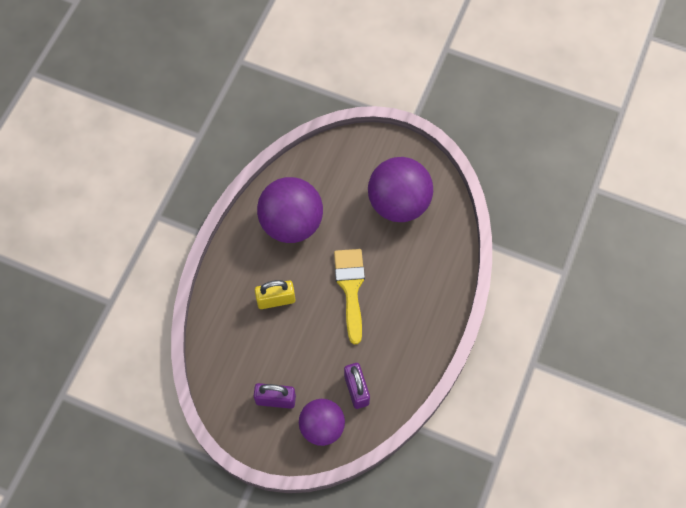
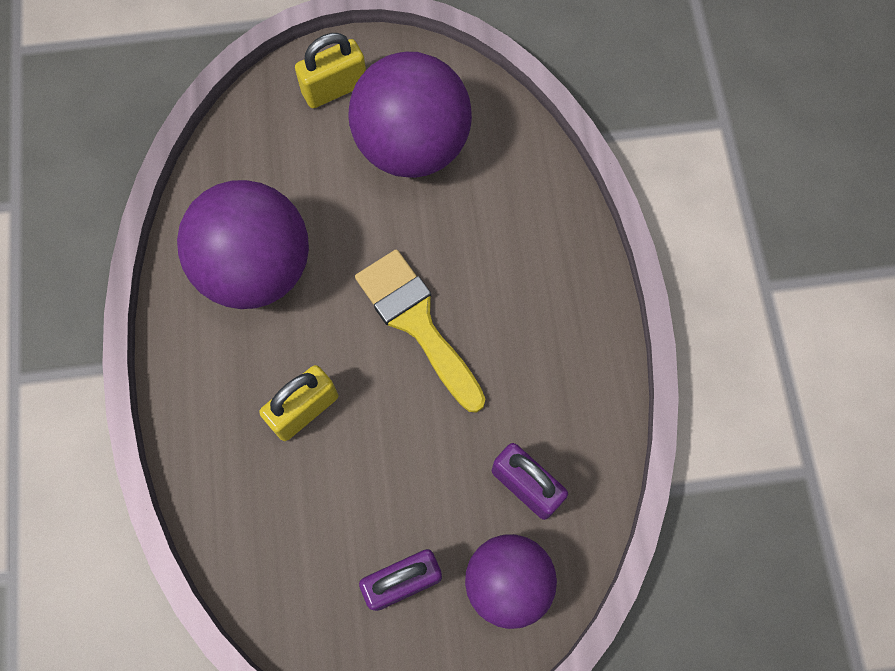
camera: 30 degrees left, 5 degrees up
none -> yellow padlock [295,33,366,108]

